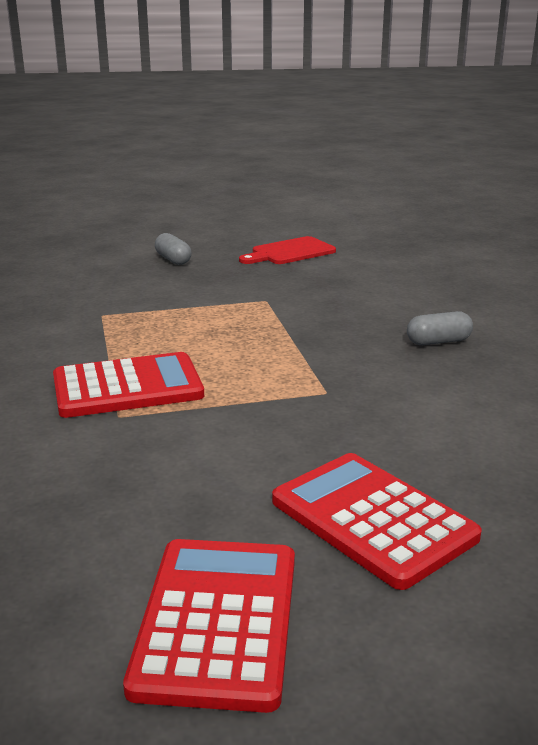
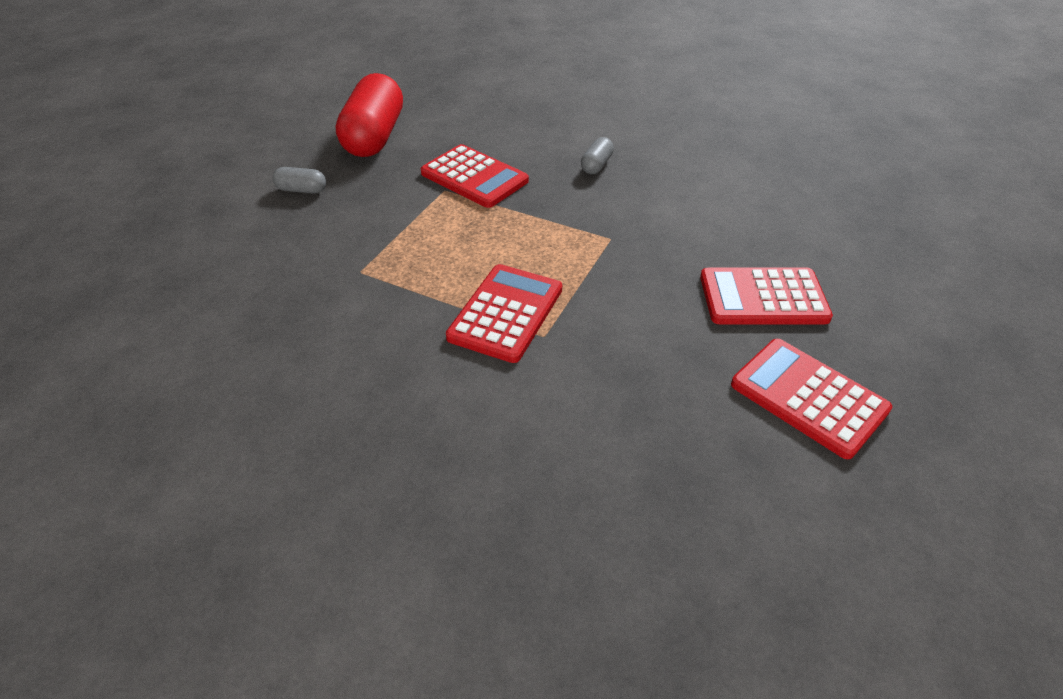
camera: 50 degrees left, 20 degrees up
red cutting board [239,236,336,264] -> red capsule [336,73,403,157]
none -> red calculator [421,144,529,208]

